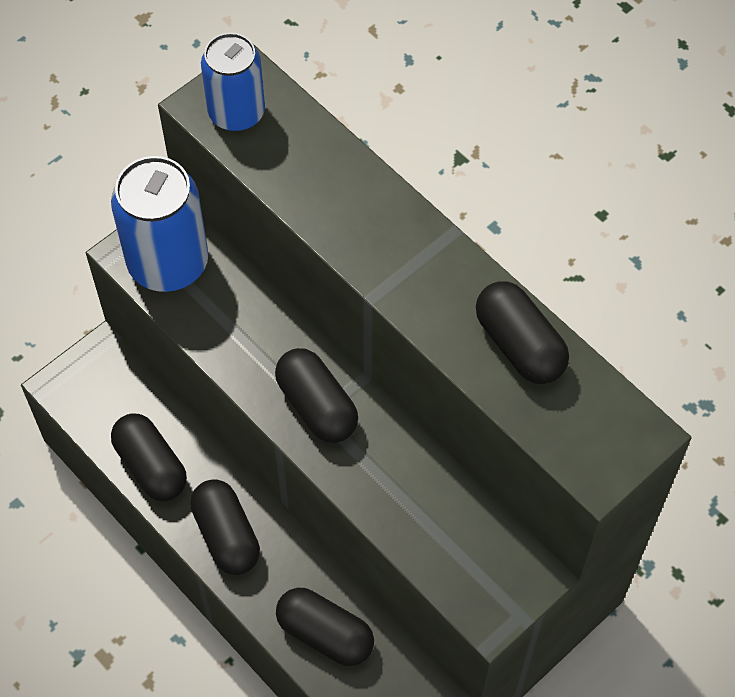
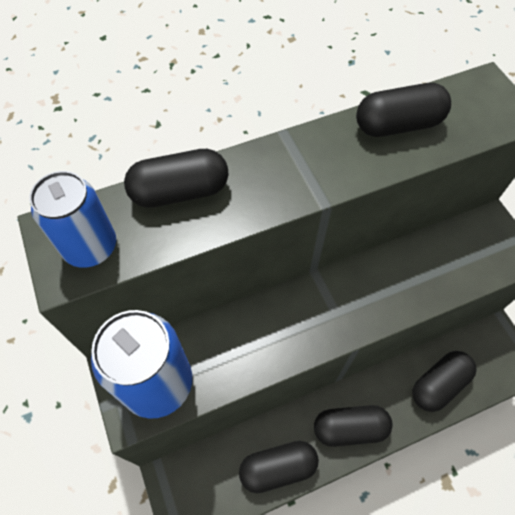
camera: 70 degrees left, 0 degrees up
black capsule [275,348,358,443] -> black capsule moved to [124,149,229,208]

